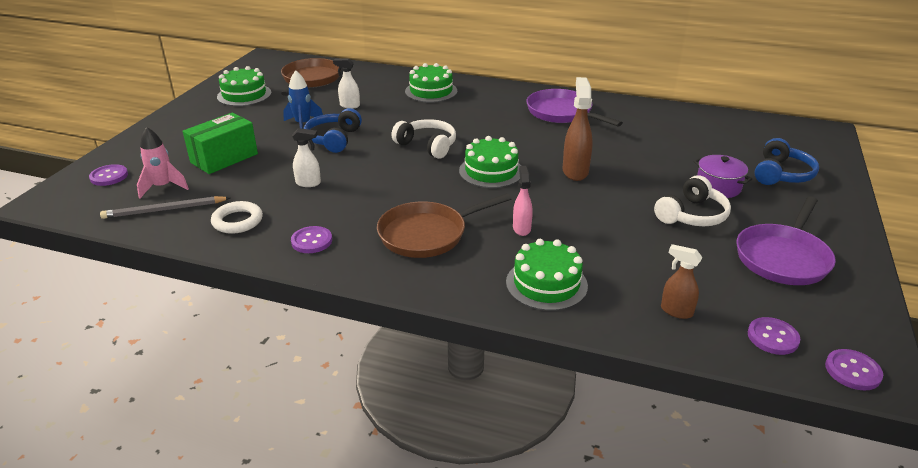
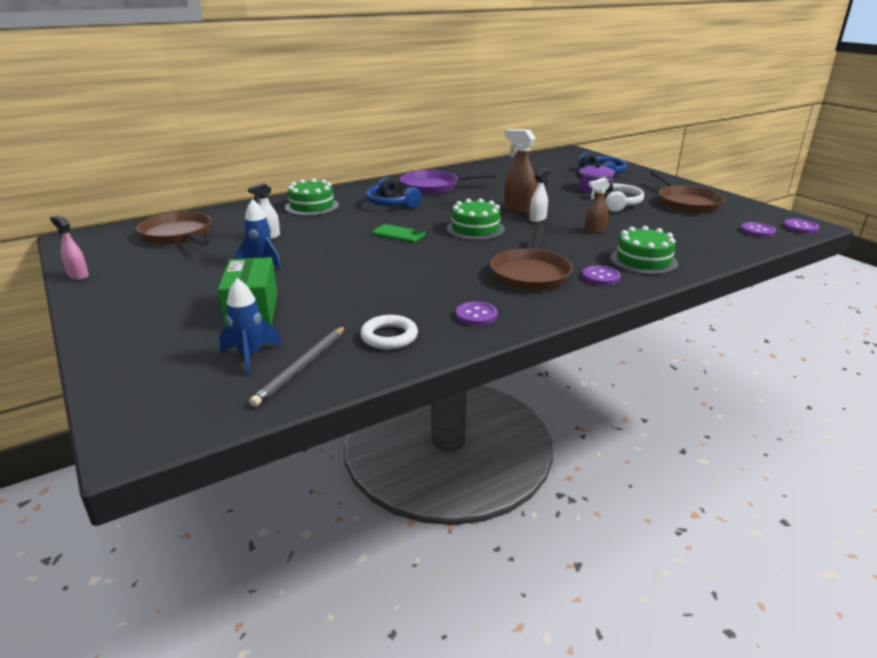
camera: 50 degrees left, 5 degrees down
purple button [89,164,128,186] -> purple button moved to [582,266,621,285]
pink rocket [137,127,189,199] -> blue rocket [220,278,282,376]
green cake [217,66,272,106] -> none
white spray bottle [292,128,321,187] -> white spray bottle moved to [529,168,551,222]
blue headphones [304,108,362,153] -> blue headphones moved to [366,177,421,208]
white headphones [391,119,456,159] -> green phone [372,224,425,243]
pink spray bottle [513,166,533,236] -> pink spray bottle moved to [50,216,89,280]
brown spray bottle [661,244,702,319] -> brown spray bottle moved to [585,178,610,234]
purple pan [736,196,836,285] -> brown pan [650,170,725,213]

